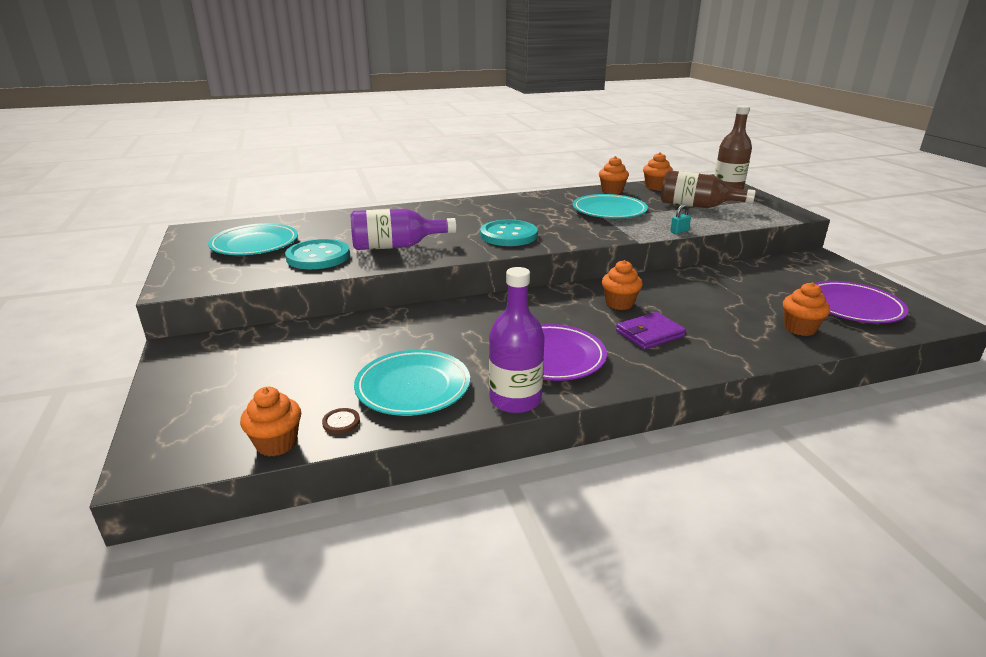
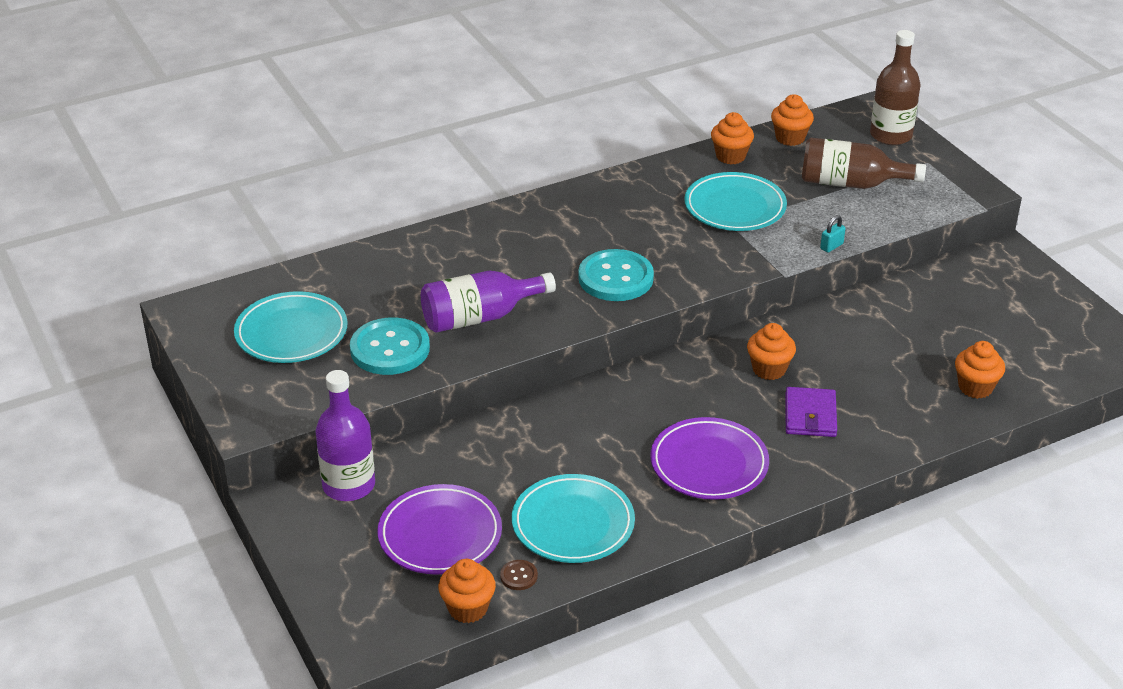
camera: 10 degrees left, 10 degrees up
purple bottle [489,267,545,413] -> purple bottle moved to [315,370,375,501]
purple wallet [616,312,686,349] -> purple wallet turned 45 degrees counterclockwise [785,387,837,437]
purple plate [814,281,908,323] -> purple plate moved to [378,484,502,575]

